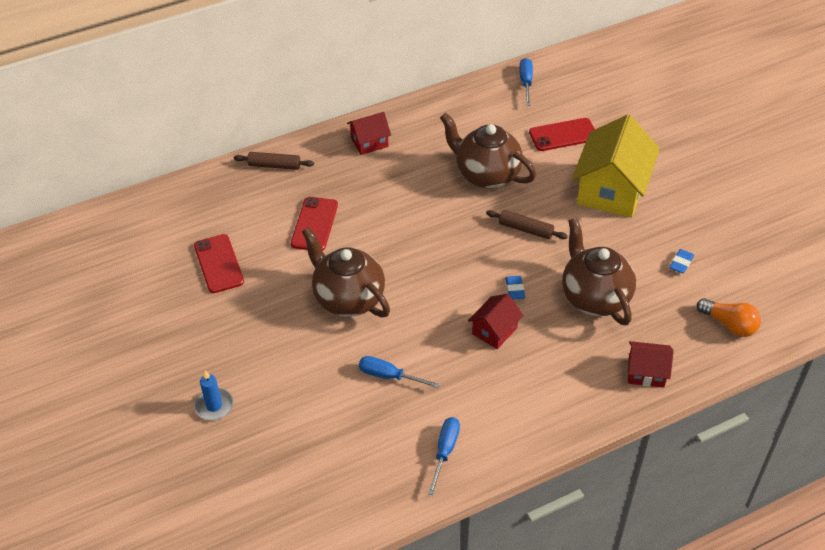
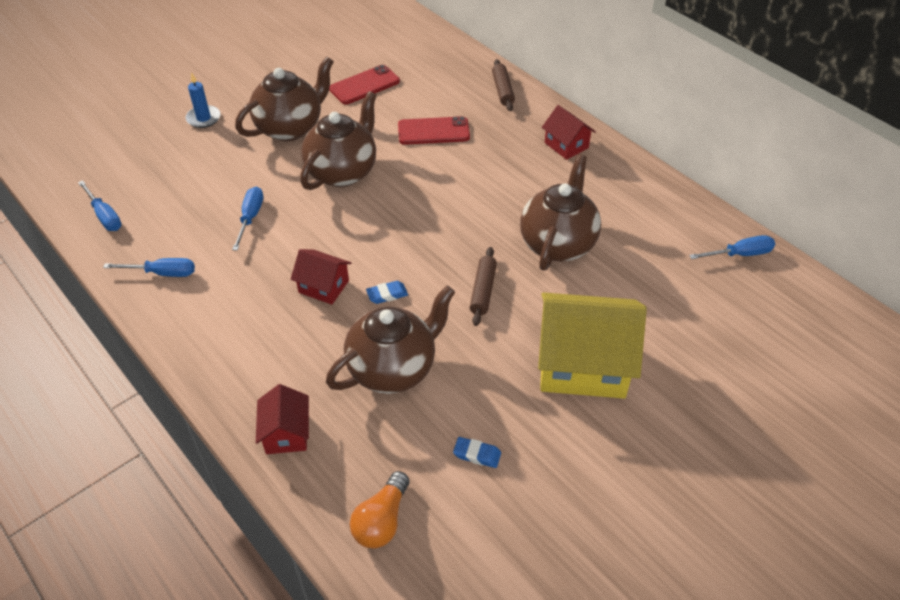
camera: 75 degrees right, 0 degrees up
red phone [529,118,595,151] -> none
none -> blue screwdriver [78,180,122,231]
none -> brown teapot [235,57,334,141]

